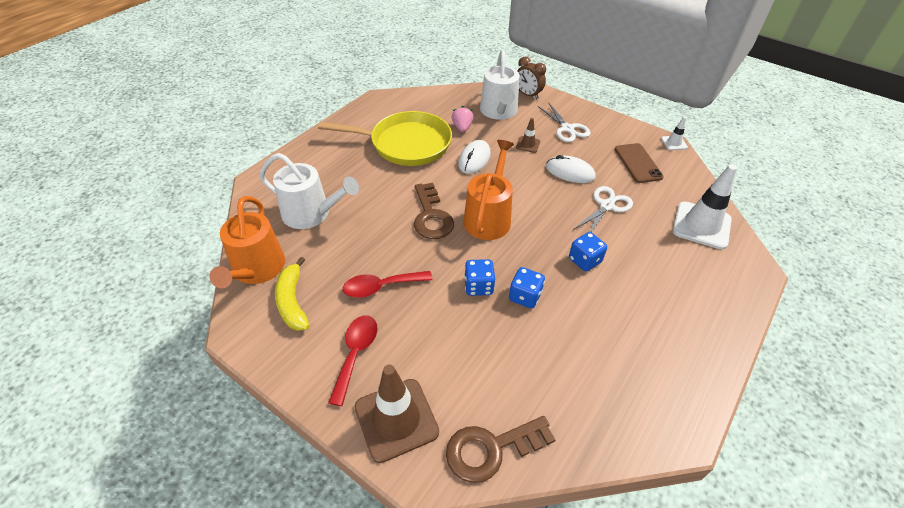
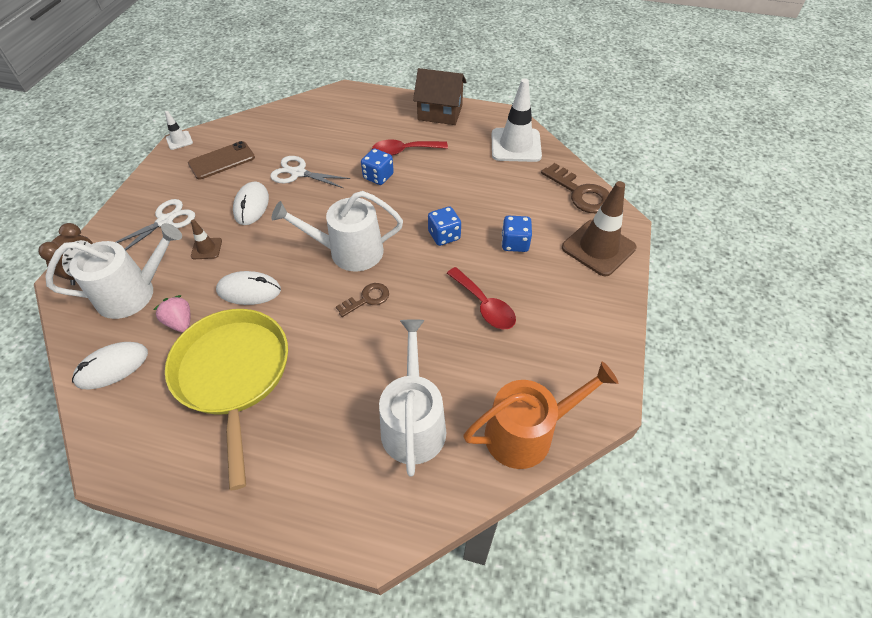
camera: 110 degrees left, 5 degrees up
yellow banana [275,257,310,331] -> none
red spoon [328,316,377,406] -> red spoon moved to [372,139,448,156]
brown key [414,183,454,239] -> brown key [336,283,389,317], size x0.59
pink strawberry [452,106,474,132] -> pink strawberry turned 75 degrees clockwise [153,295,190,332]
orange watering can [463,140,514,240] -> white watering can [271,191,403,271]
blue dice [509,267,545,309] -> blue dice moved to [502,216,532,252]
white traffic cone [673,164,737,249] -> white traffic cone moved to [492,78,542,162]
none -> white mouse [72,342,148,389]
none -> brown house [413,68,466,125]

